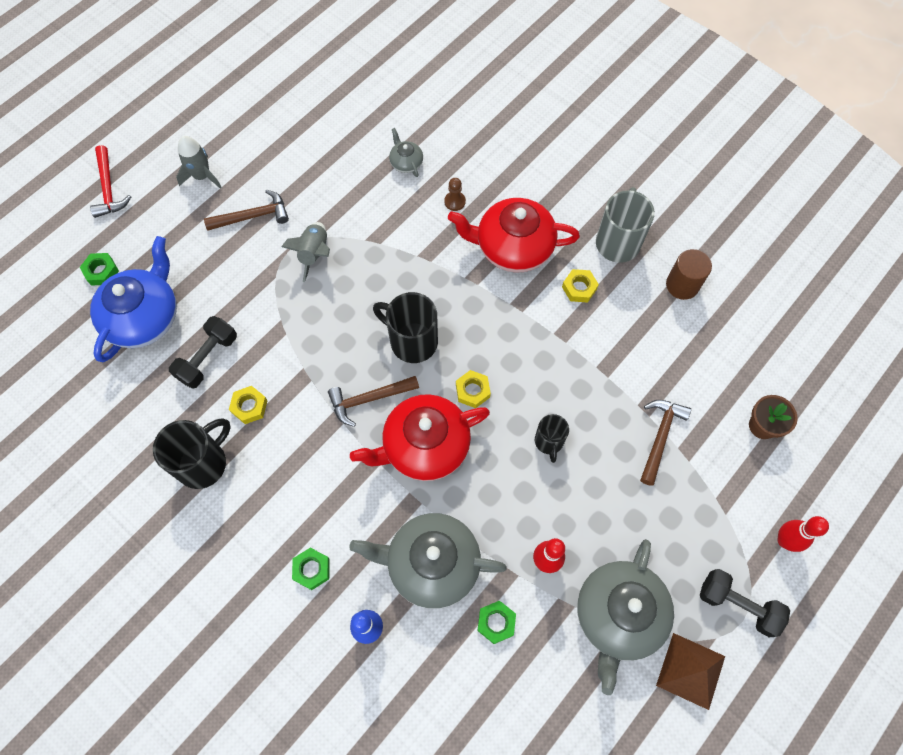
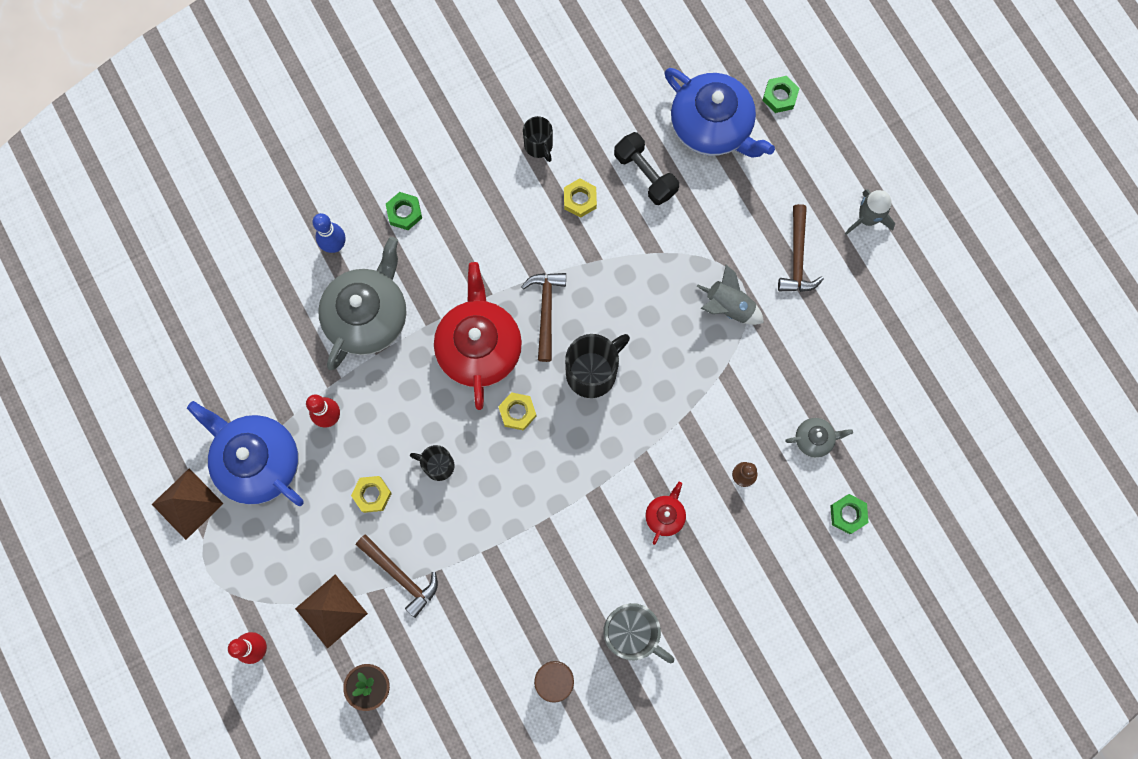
camera: 110 degrees right, 10 degrees up
red hammer [90,145,131,218] -> none
black mug [153,418,231,489] -> black mug [523,116,553,162], size x0.59
red teapot [448,198,580,273] -> red teapot [645,482,686,545], size x0.45
green nut [477,600,516,644] -> green nut moved to [830,494,869,534]
yellow nut [562,269,599,303] -> yellow nut moved to [351,476,392,513]
grey teapot [577,539,674,695] -> blue teapot [187,401,304,506]
black dumbbell [700,569,790,637] -> none
none -> brown pyramid [295,574,368,649]

